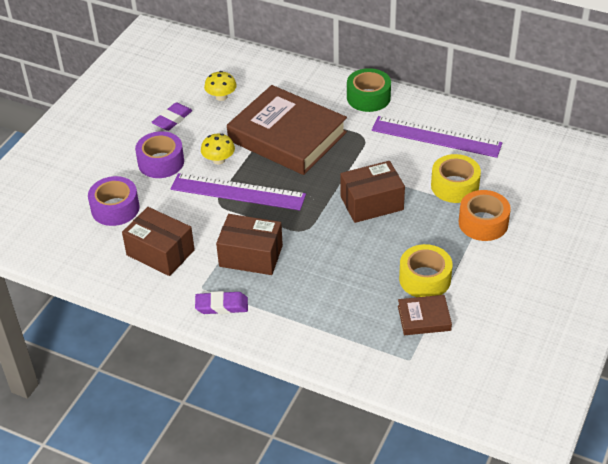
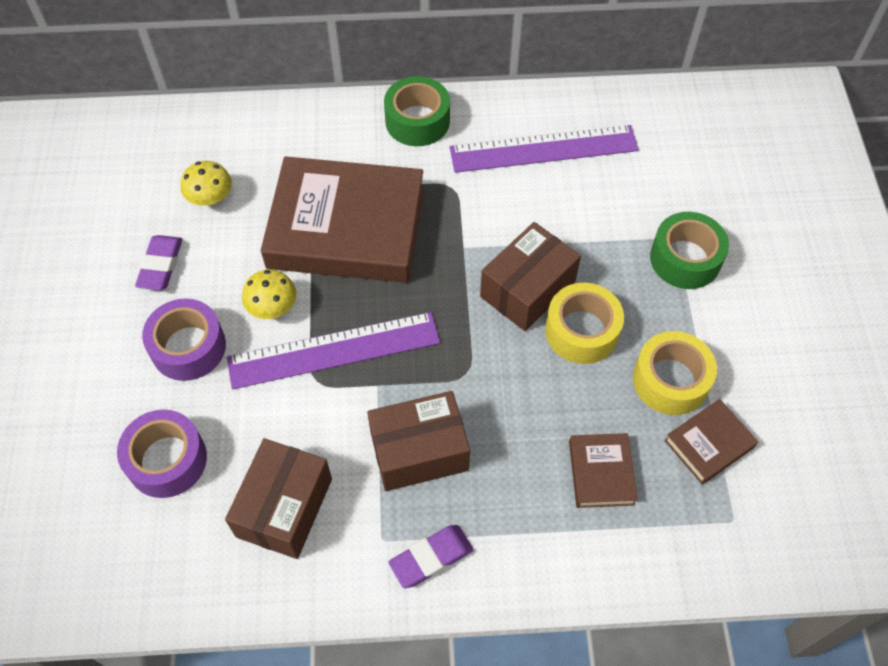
camera: 30 degrees left, 15 degrees up
brown box [122,207,195,276] -> brown box turned 75 degrees counterclockwise [225,438,332,559]
yellow tape [431,154,481,203] -> yellow tape moved to [545,283,624,364]
orange tape [459,190,511,241] -> green tape [650,212,729,289]
none -> brown book [569,433,638,508]

